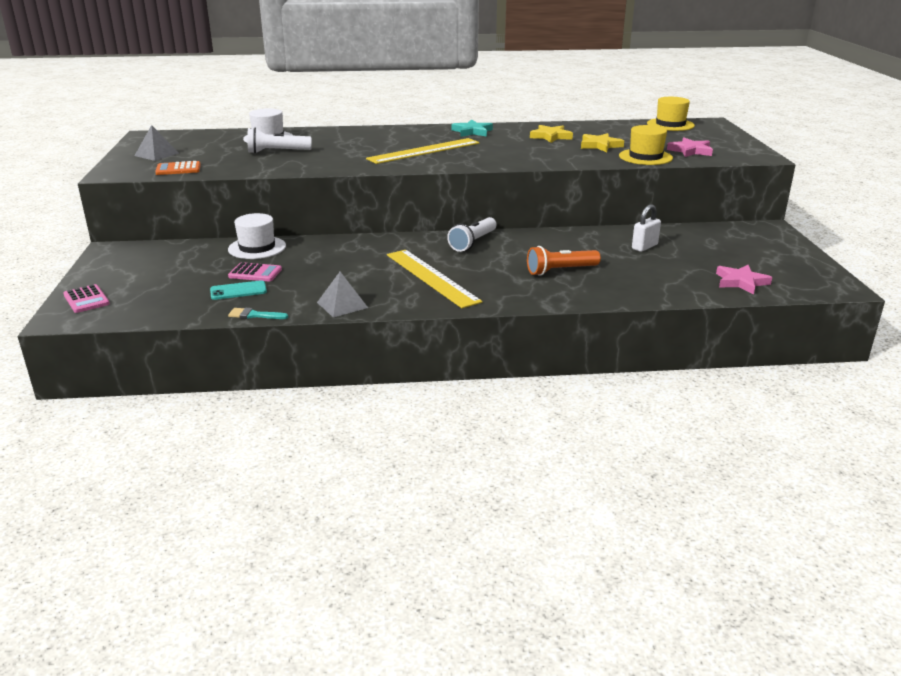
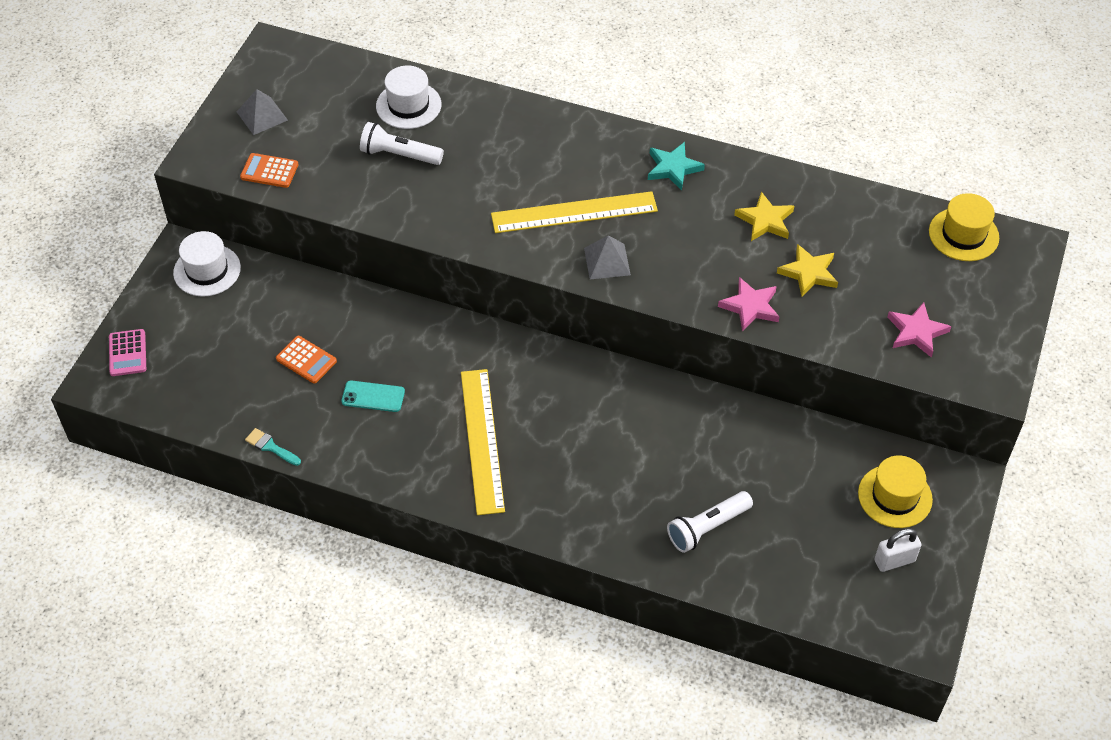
camera: 25 degrees right, 25 degrees up
turquoise phone [210,280,267,300] -> turquoise phone moved to [341,380,405,412]
white hat [228,213,286,259] -> white hat moved to [173,231,241,297]
pink calculator [228,262,282,281] -> orange calculator [276,336,337,384]
grey pyramid [317,272,368,317] -> grey pyramid moved to [584,235,631,279]
white flashlight [447,217,497,252] -> white flashlight moved to [667,491,753,553]
orange flashlight [527,246,601,276] -> none
yellow hat [619,125,673,165] -> yellow hat moved to [858,456,933,528]
white padlock [632,204,661,252] -> white padlock moved to [874,528,921,572]
pink star [716,265,772,295] -> pink star moved to [718,277,780,332]

